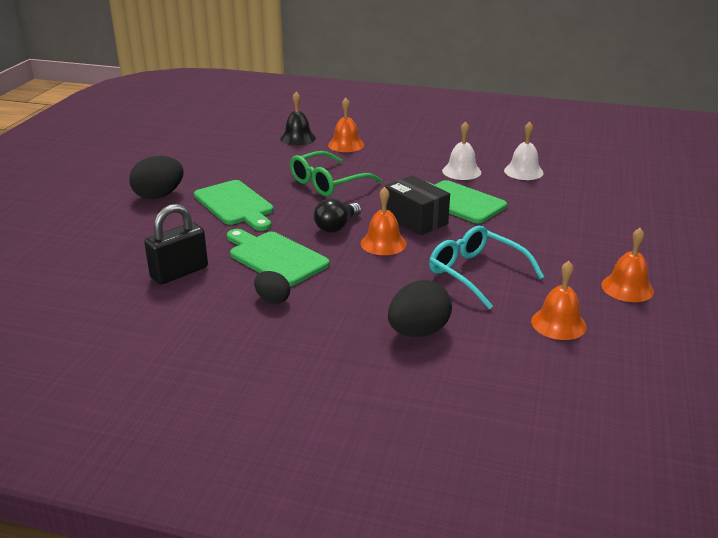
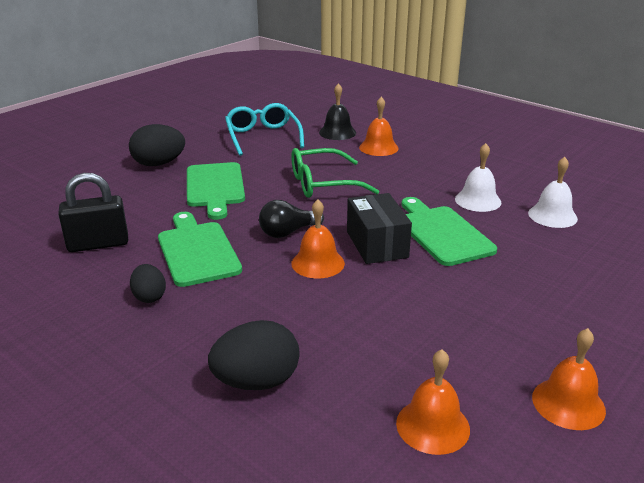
camera: 25 degrees right, 0 degrees up
turquoise glasses [429,226,544,309] -> turquoise glasses moved to [225,103,304,156]

